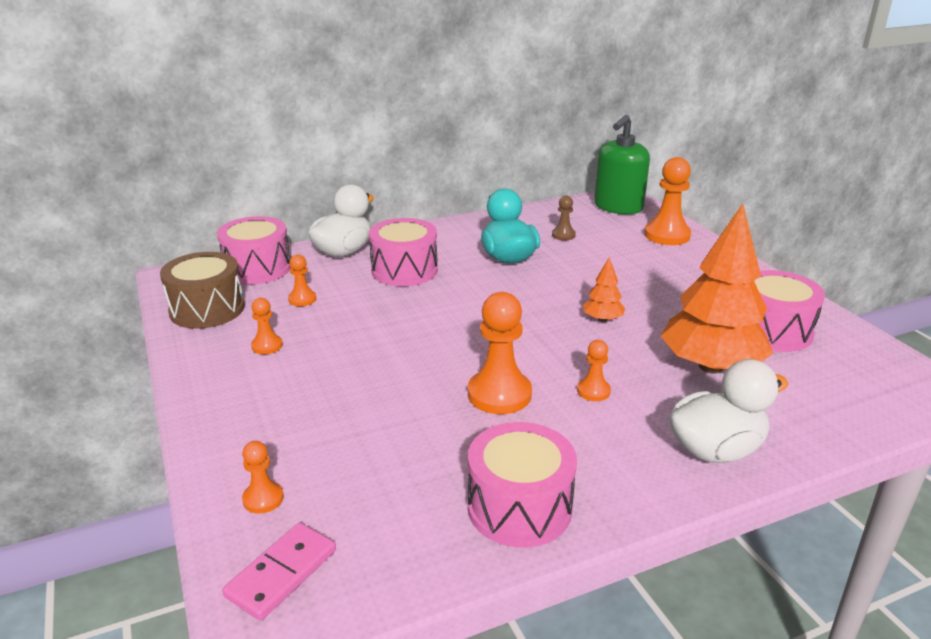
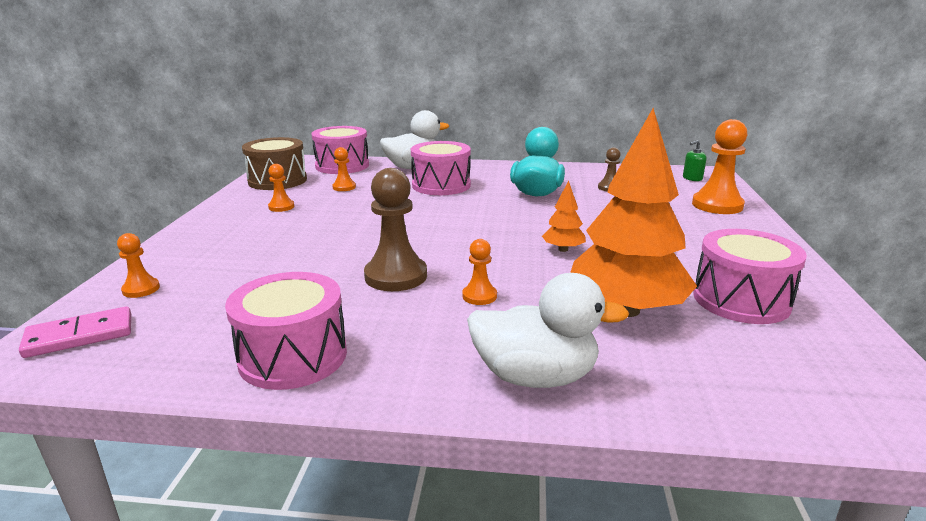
camera: 30 degrees right, 5 degrees down
orange pawn [468,292,532,414] -> brown pawn [364,168,427,291]
green soap dispenser [594,115,650,214] -> green soap dispenser [683,140,707,181], size x0.41

